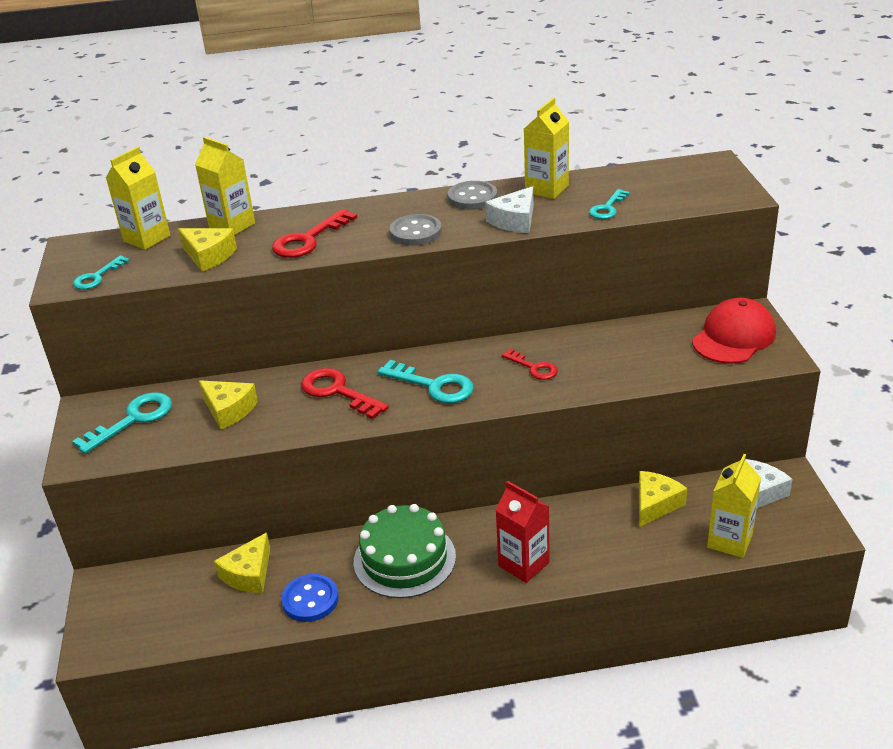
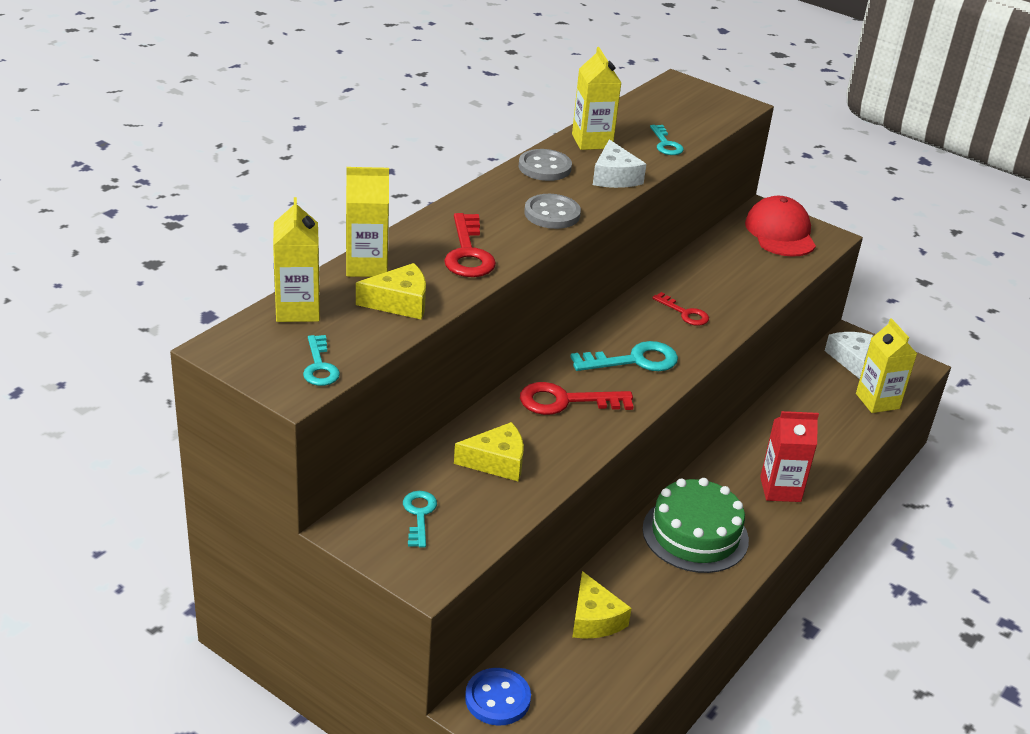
camera: 50 degrees left, 0 degrees up
turquoise key [72,392,172,454] -> turquoise key [403,491,437,548], size x0.62
blue button [281,574,339,622] -> blue button moved to [465,668,531,726]
red key [502,349,558,380] -> red key turned 45 degrees clockwise [652,292,709,326]
yellow cheese [639,471,687,527] -> none

